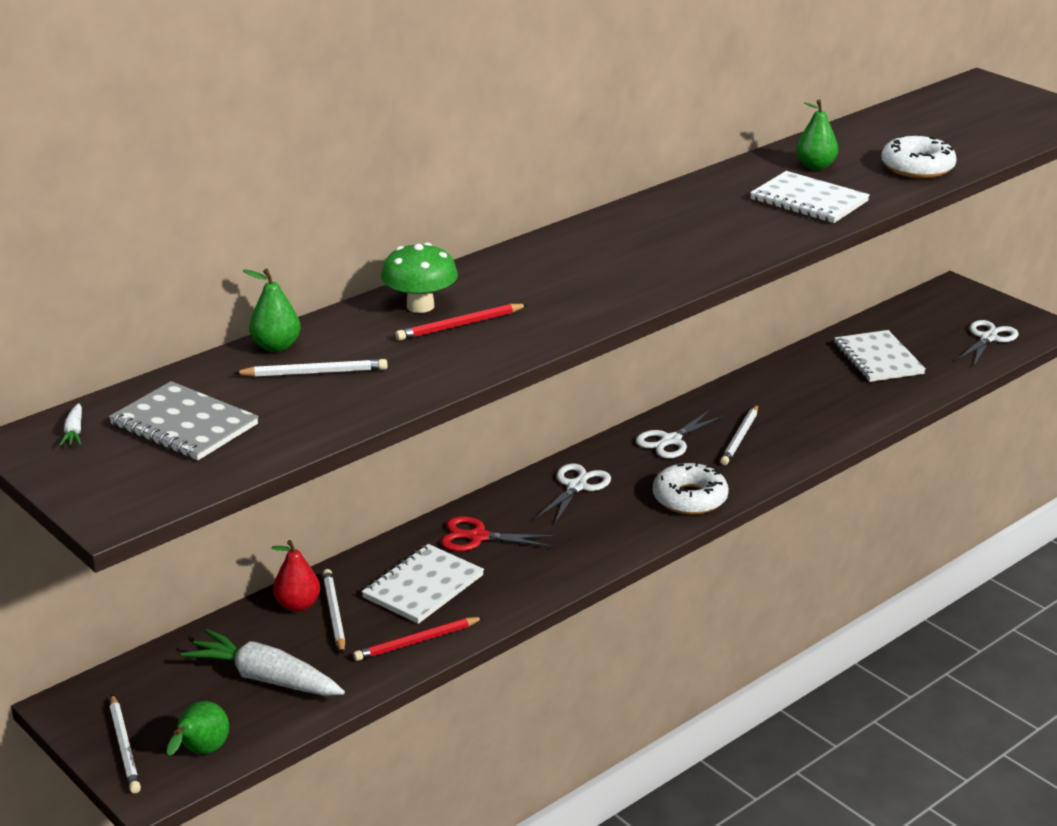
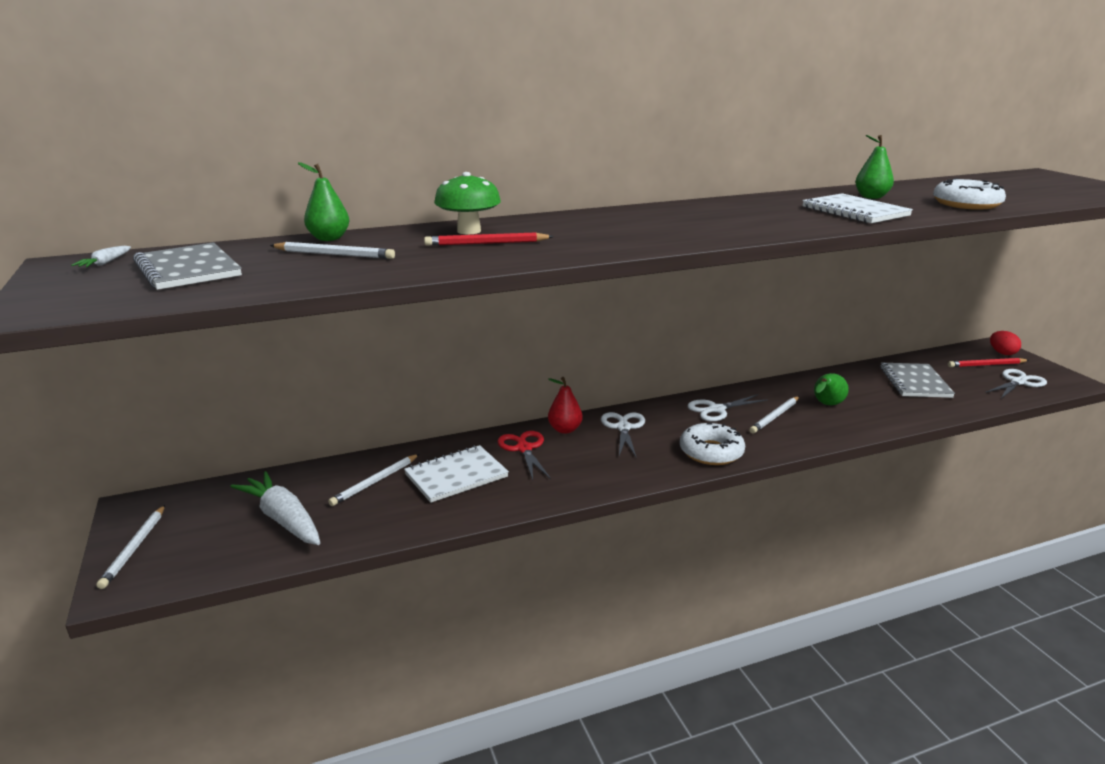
camera: 20 degrees right, 5 degrees down
green pear [167,701,229,756] -> green pear moved to [814,373,849,405]
red pear [272,540,320,612] -> red pear moved to [548,377,583,434]
white pencil [322,569,345,654] -> white pencil turned 150 degrees counterclockwise [328,454,419,506]
red pencil [353,617,484,661] -> red pencil moved to [948,358,1029,367]
red scissors [441,516,556,551] -> red scissors turned 45 degrees clockwise [497,431,551,480]
white scissors [535,464,611,526] -> white scissors turned 45 degrees counterclockwise [601,412,645,459]
white notebook [834,330,926,382] -> grey notebook [880,363,955,398]
none -> red egg [990,331,1021,355]

